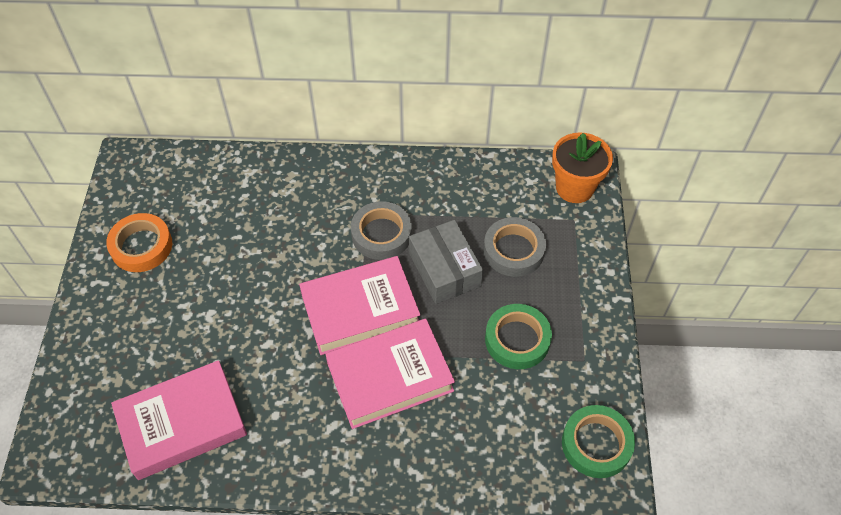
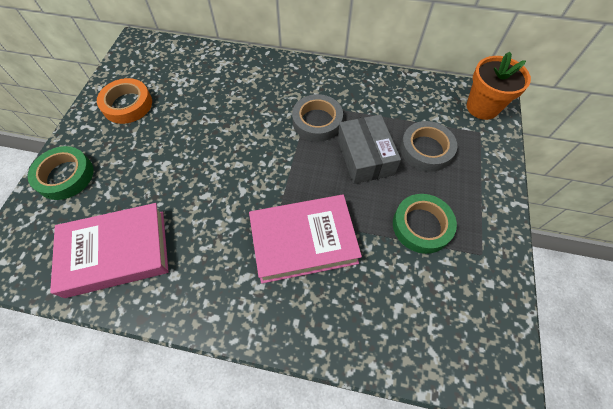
camera: 10 degrees right, 5 degrees up
pink book [299,256,420,355] -> none
green tape [562,405,635,478] -> green tape moved to [28,146,94,200]

